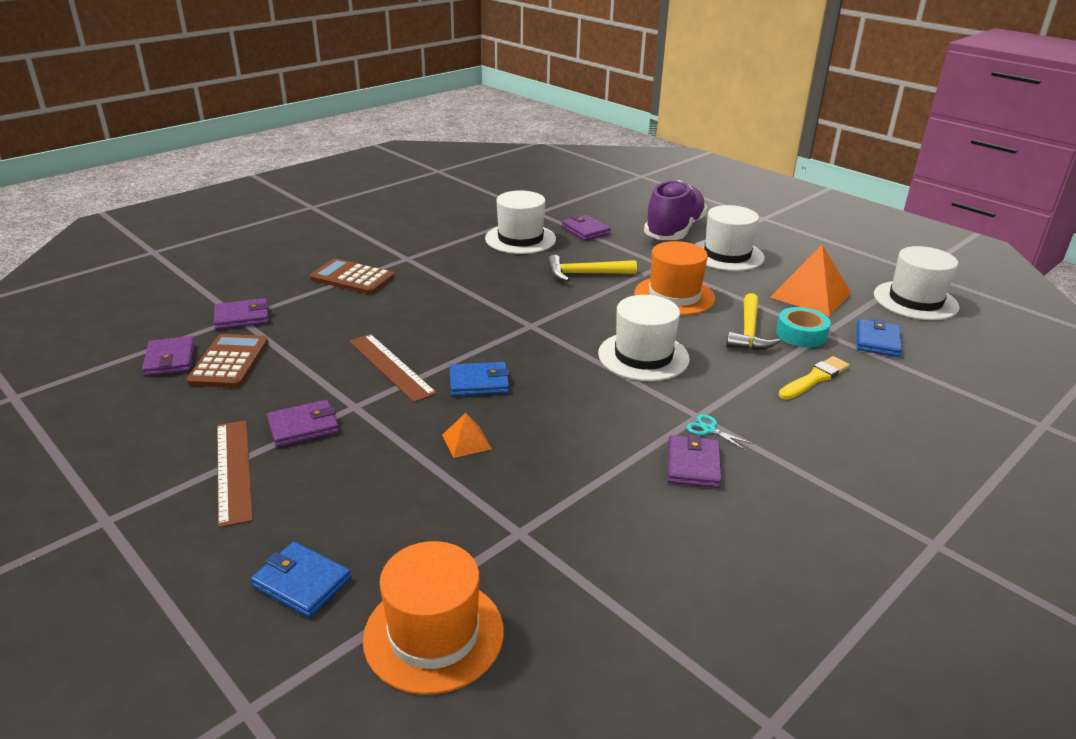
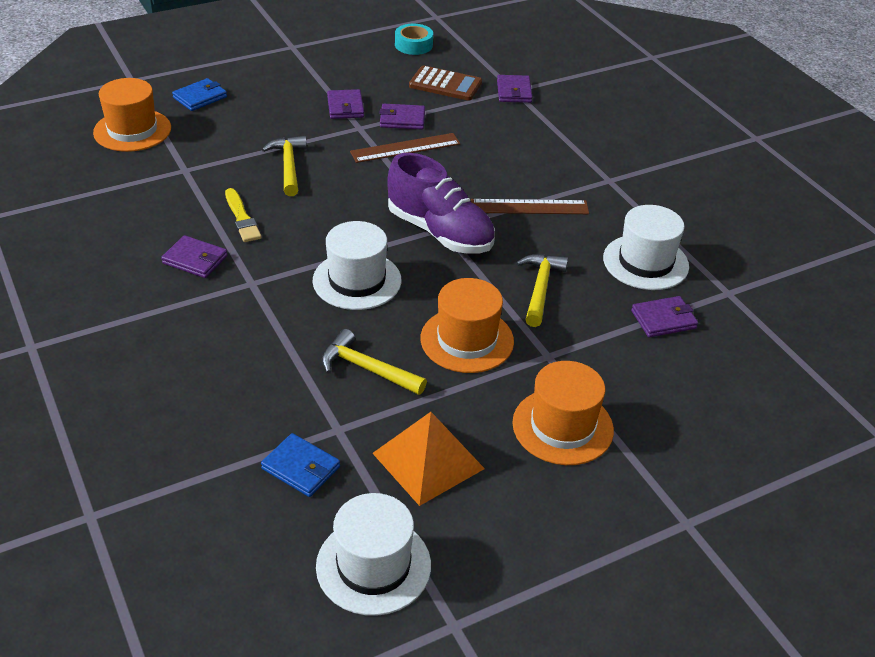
camera: 105 degrees right, 10 degrees up
purple wallet [142,336,195,376] -> purple wallet moved to [379,104,425,129]
brown ruler [217,420,253,528] -> brown ruler moved to [471,199,589,214]
brown calculator [310,258,394,294] -> none
orange pyramid [442,413,492,458] -> yellow hammer [262,136,307,196]
blue wallet [449,362,509,396] -> none
purple shoe [644,180,707,240] -> purple shoe moved to [387,153,495,253]
turquoise scissors [686,414,754,451] -> none
white hat [695,205,765,271] -> orange hat [512,361,614,465]
turquoise tape [776,307,831,348] -> turquoise tape moved to [395,24,433,55]
yellow brush [778,356,850,399] -> yellow brush moved to [225,188,262,242]

